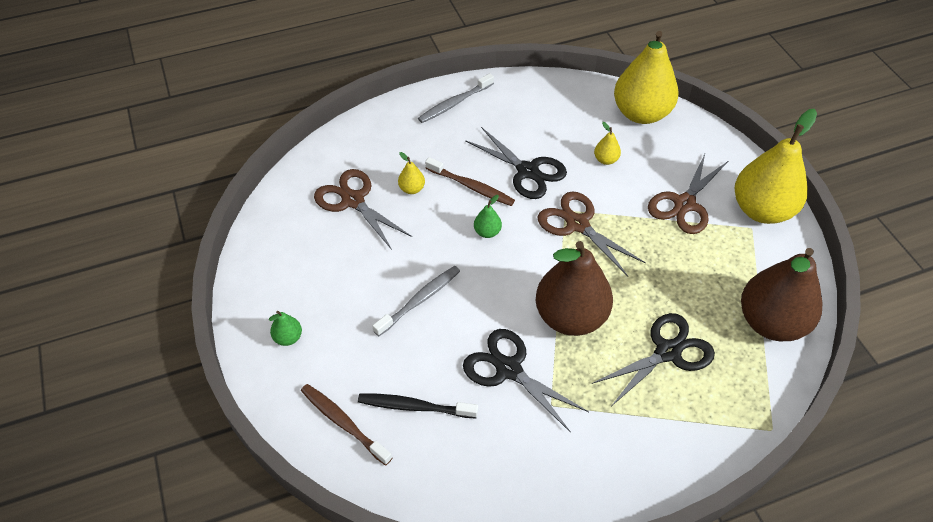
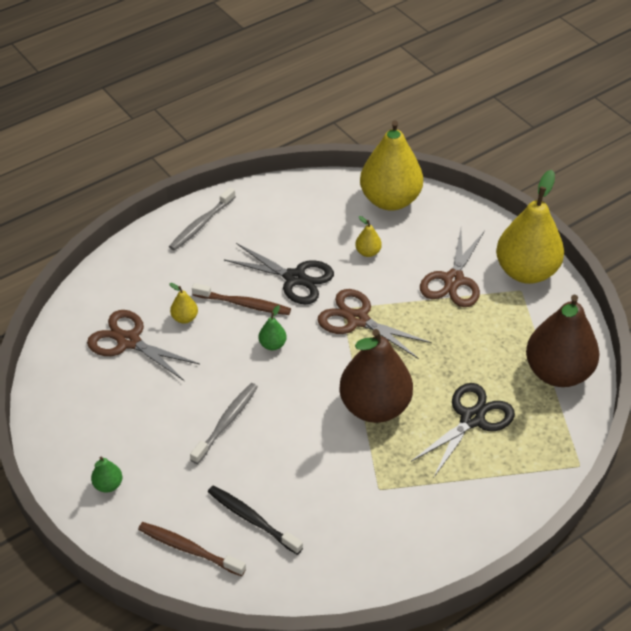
camera: 15 degrees left, 5 degrees down
black toothbrush [358,393,478,418] -> black toothbrush turned 45 degrees clockwise [208,485,303,555]
black scissors [463,329,589,433] -> none

